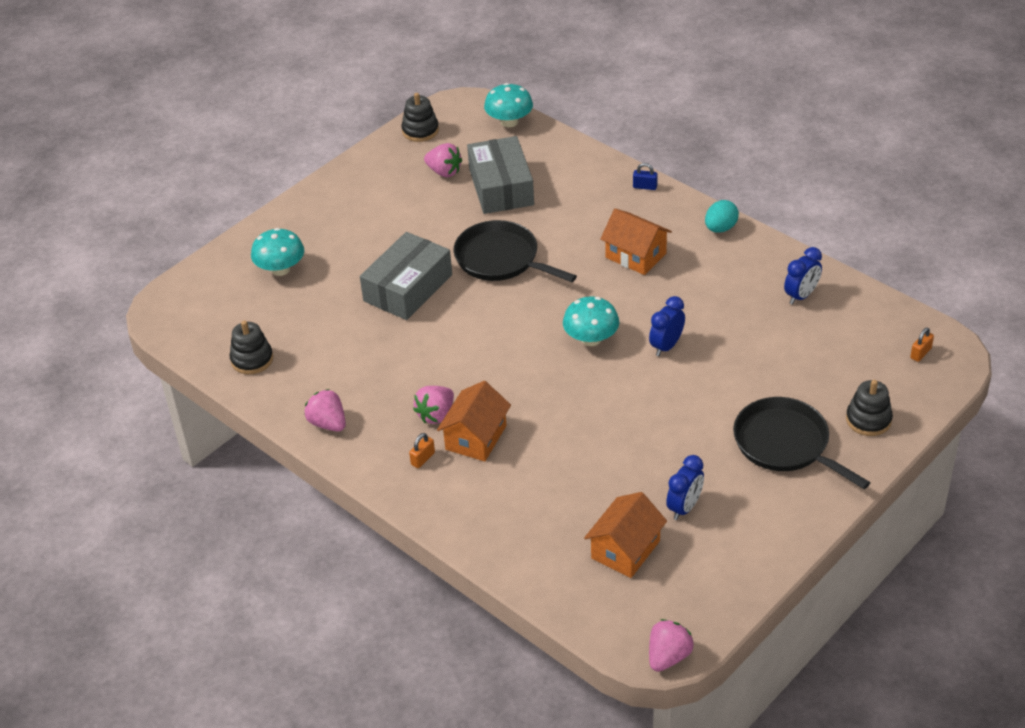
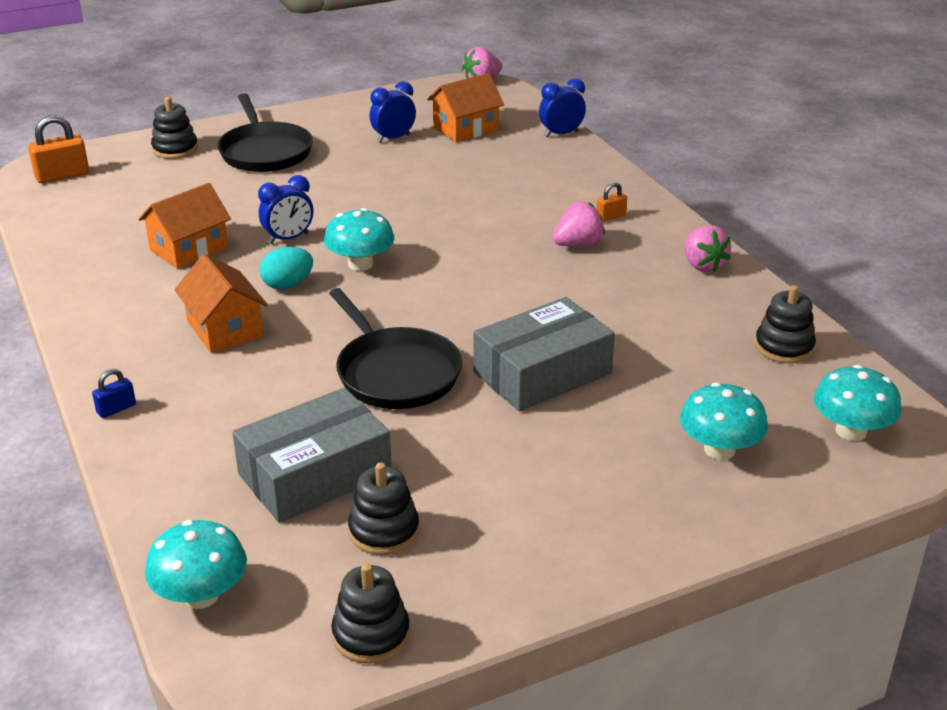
camera: 160 degrees left, 10 degrees down
pink strawberry [424,143,462,177] -> black stacking toy [348,462,419,555]
orange house [437,381,511,461] -> orange house moved to [138,183,231,269]
grey box [467,136,534,214] -> grey box turned 45 degrees clockwise [232,388,392,523]
blue padlock [633,163,658,190] -> blue padlock turned 75 degrees counterclockwise [92,369,136,418]
turquoise egg [705,200,739,233] -> turquoise egg moved to [260,247,313,290]
blue clock [784,247,822,305] -> blue clock moved to [539,78,586,137]
orange padlock [910,327,934,362] -> orange padlock [28,115,89,183], size x1.80
none -> turquoise mushroom [814,365,901,441]

